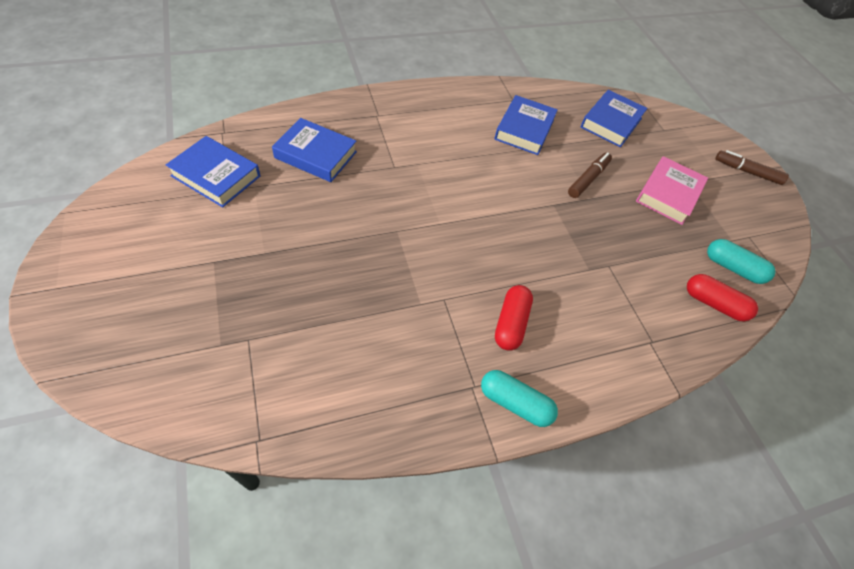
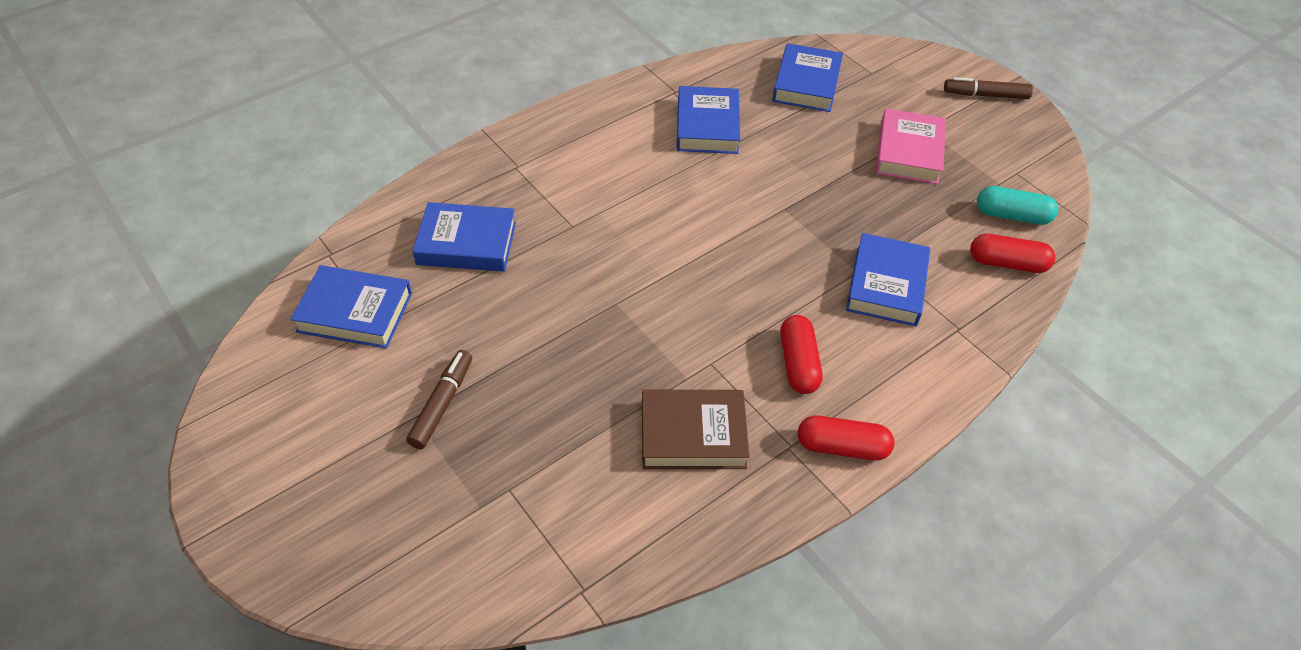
camera: 15 degrees left, 5 degrees down
turquoise capsule [481,370,558,427] -> red capsule [798,415,894,460]
brown marker [568,152,612,198] -> brown marker moved to [406,350,472,449]
none -> brown book [642,390,750,469]
none -> blue book [846,233,930,326]

